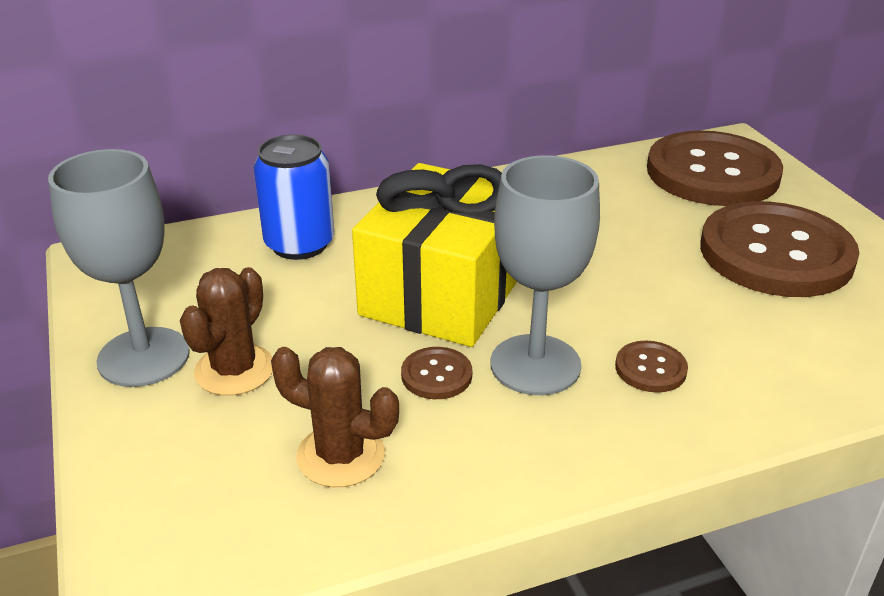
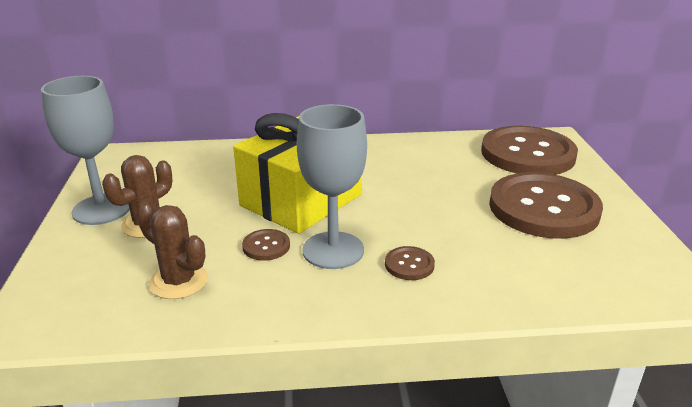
camera: 15 degrees right, 5 degrees down
blue can [254,134,334,260] -> none

